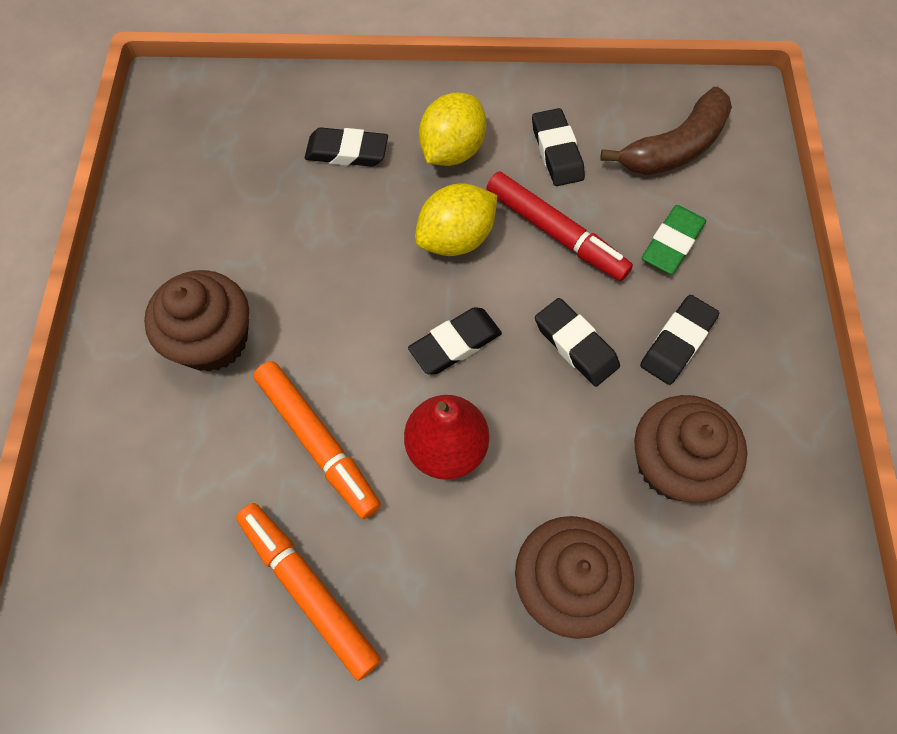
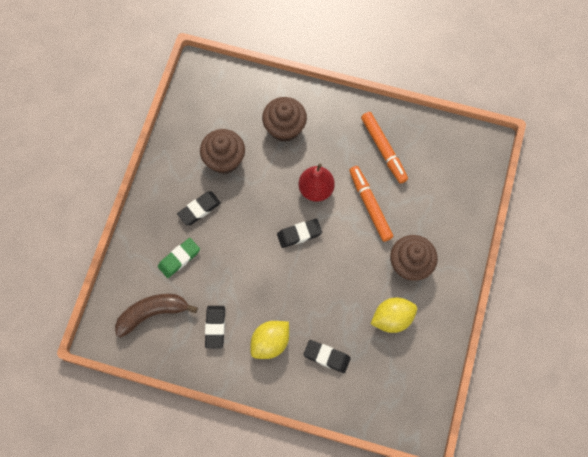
camera: 165 degrees left, 5 degrees up
yellow lemon [415,183,498,256] -> yellow lemon moved to [371,297,417,333]
red marker [486,172,633,281] -> none
black eraser [535,298,620,387] -> none

